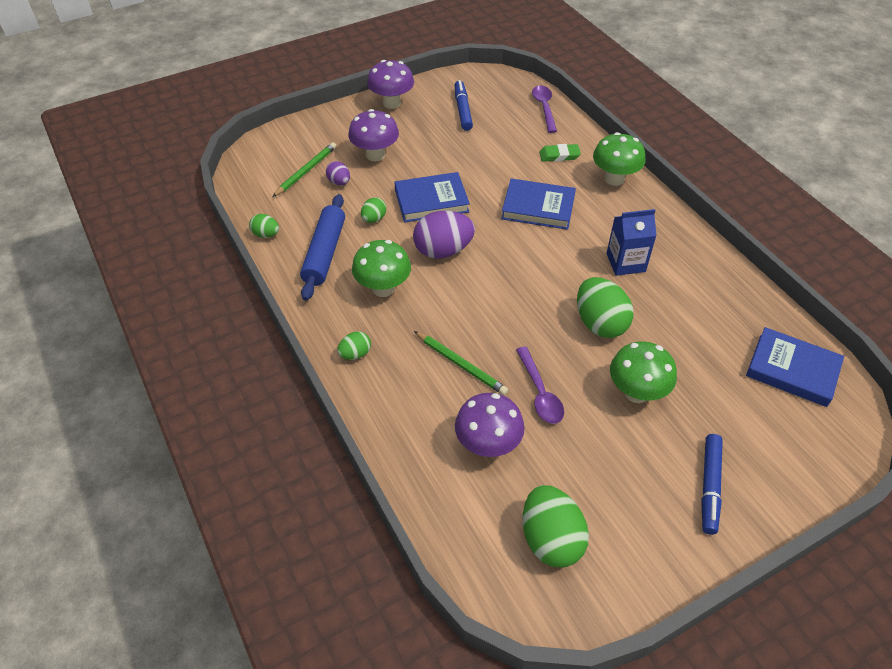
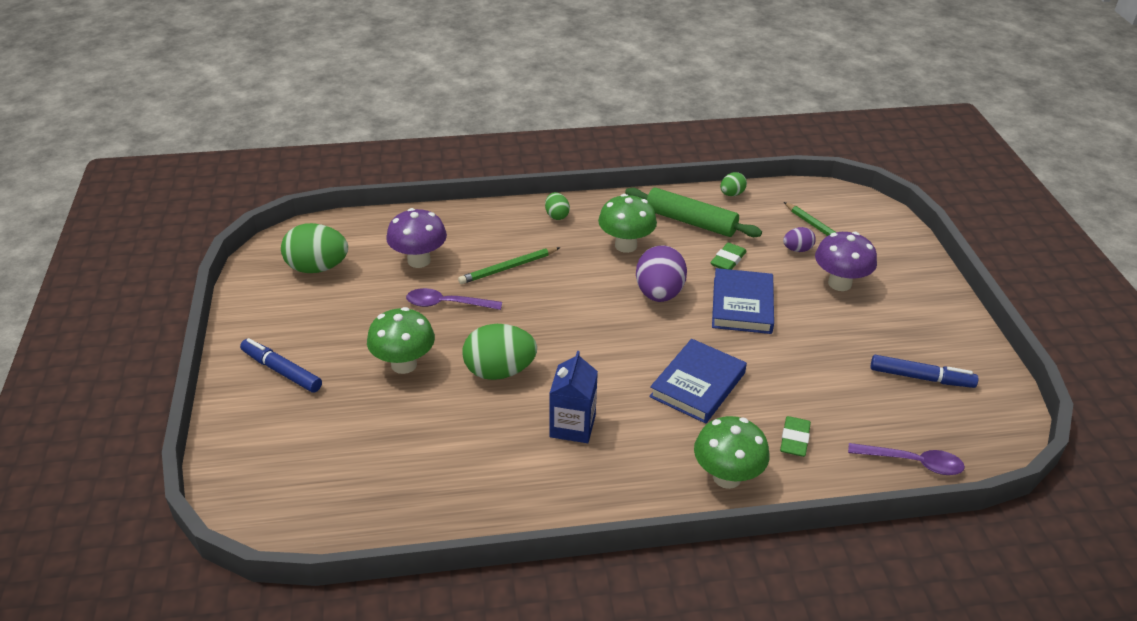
camera: 110 degrees right, 10 degrees down
blue rolling pin [300,194,345,301] -> green rolling pin [625,187,762,237]
green egg [361,197,386,223] -> green eraser [710,243,747,270]
purple mushroom [367,60,414,109] -> none
blue book [746,327,844,407] -> none

